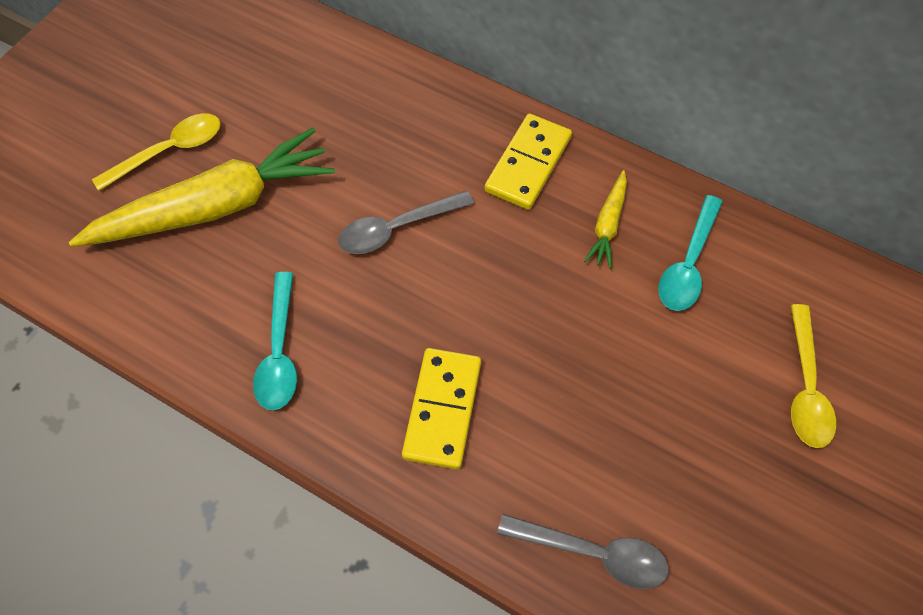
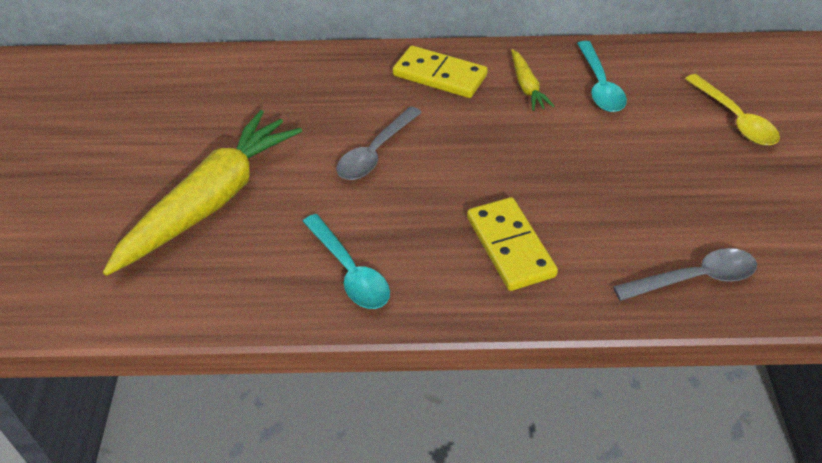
camera: 30 degrees left, 15 degrees down
yellow spoon [92,113,221,191] -> none
yellow domino [485,113,572,210] -> yellow domino turned 60 degrees counterclockwise [393,46,488,98]

